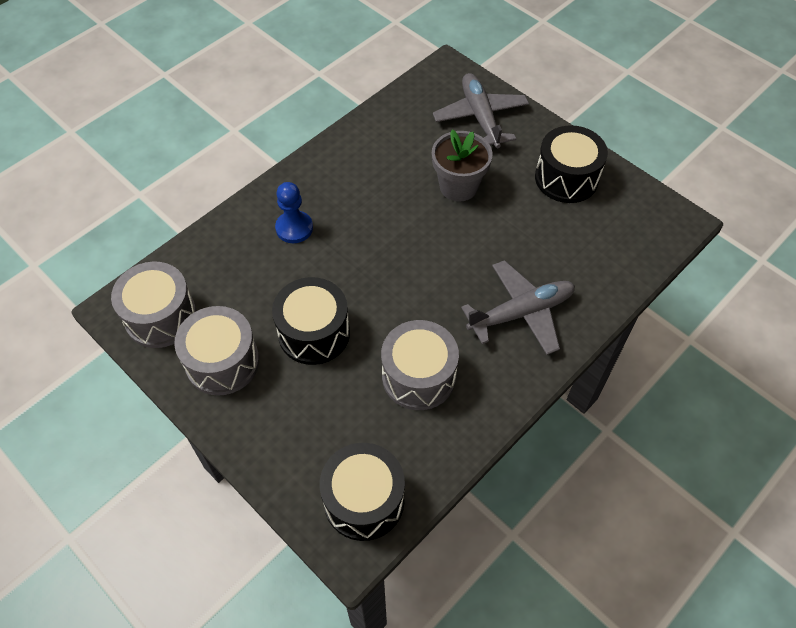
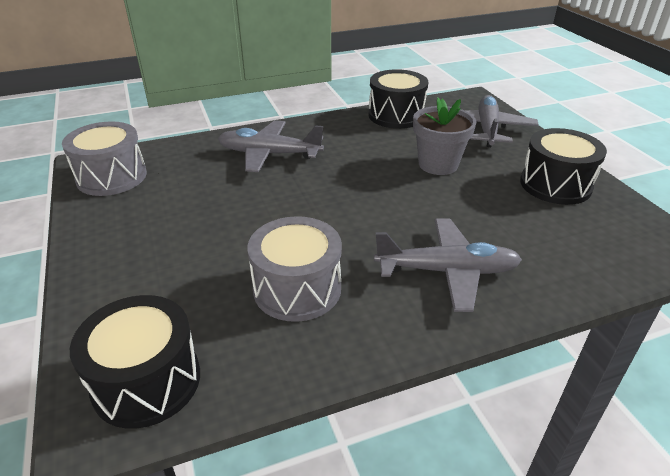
camera: 25 degrees right, 20 degrees down
grey drum [174,306,259,396] -> none
black drum [272,277,350,365] -> black drum moved to [369,69,428,129]
blue pawn [275,182,313,243] -> grey plane [218,120,324,172]

